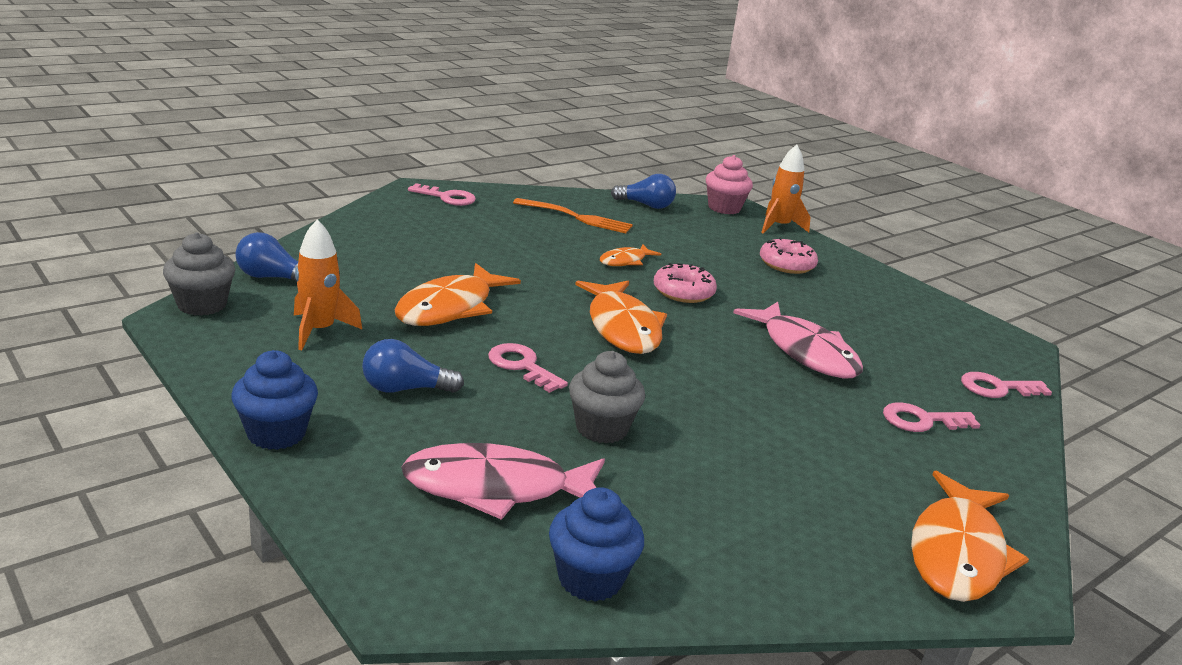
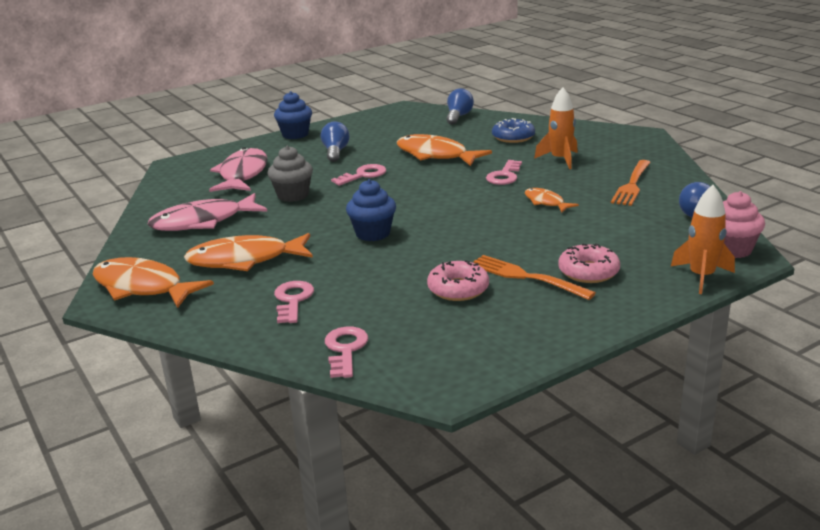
camera: 100 degrees right, 0 degrees up
grey cupcake [163,232,235,316] -> none
orange rocket [294,219,362,350] -> orange rocket moved to [534,87,578,169]
pink key [408,183,476,206] -> pink key moved to [486,160,522,185]
blue cupcake [549,487,644,602] -> blue cupcake moved to [346,179,396,241]
orange fish [575,281,667,354] -> orange fish moved to [184,233,313,271]
pink donut [654,263,717,303] -> pink donut moved to [427,260,489,301]
pink fish [733,302,863,379] -> pink fish moved to [147,193,268,231]
none -> orange fork [473,255,596,300]
none -> blue donut [492,118,535,143]

